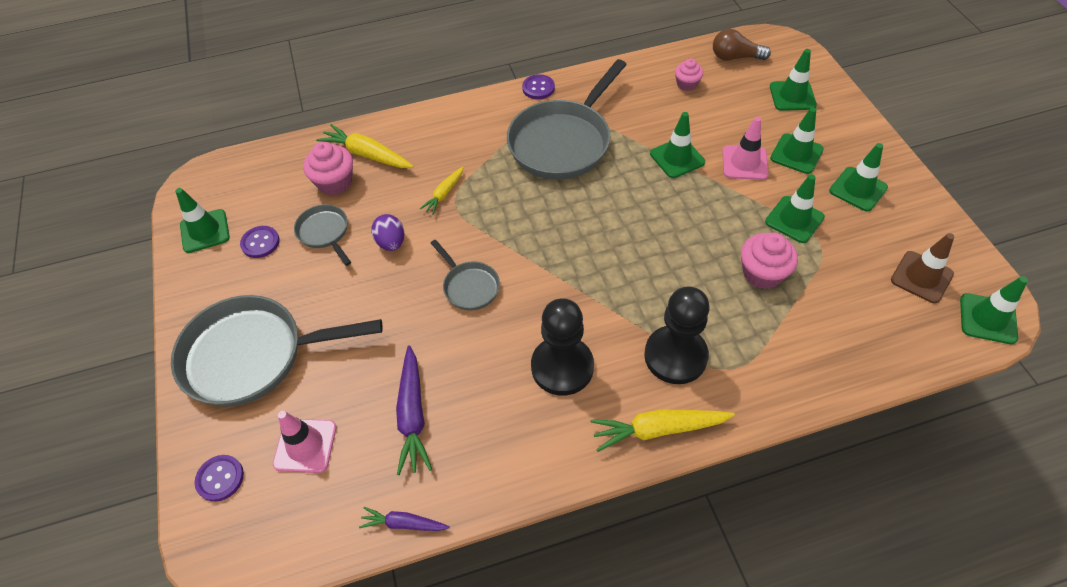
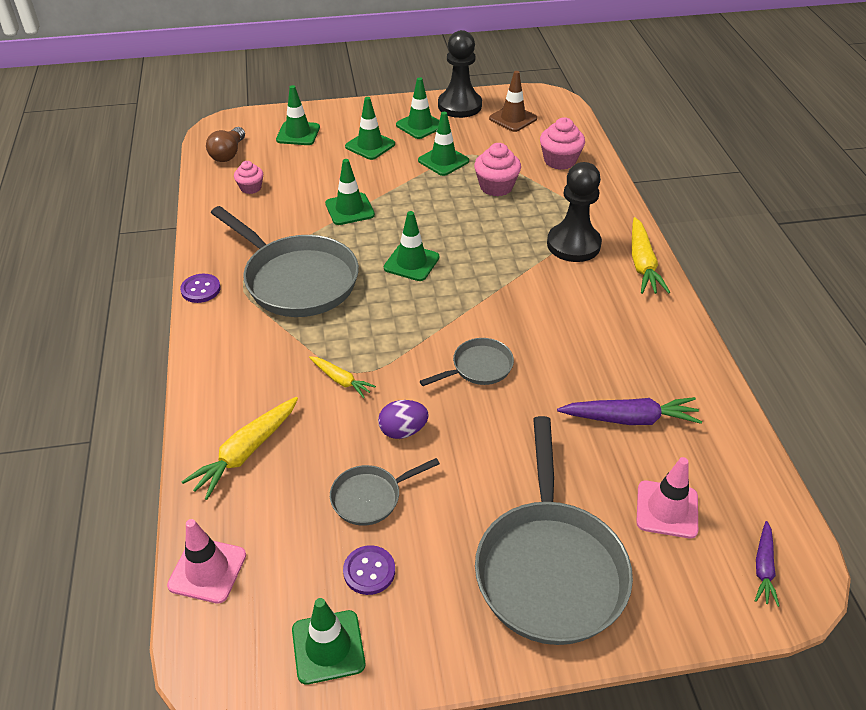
camera: 85 degrees left, 10 degrees down
purple button [194,455,244,502] -> none
pink cupcake [303,142,353,195] -> pink cupcake moved to [540,117,585,170]
purple carrot [359,507,450,531] -> purple carrot moved to [755,521,780,607]
black pawn [531,298,594,396] -> black pawn moved to [438,30,482,118]
pink traffic cone [722,117,769,180] -> pink traffic cone moved to [167,519,246,604]
green traffic cone [960,276,1028,344] -> green traffic cone moved to [384,211,439,281]

